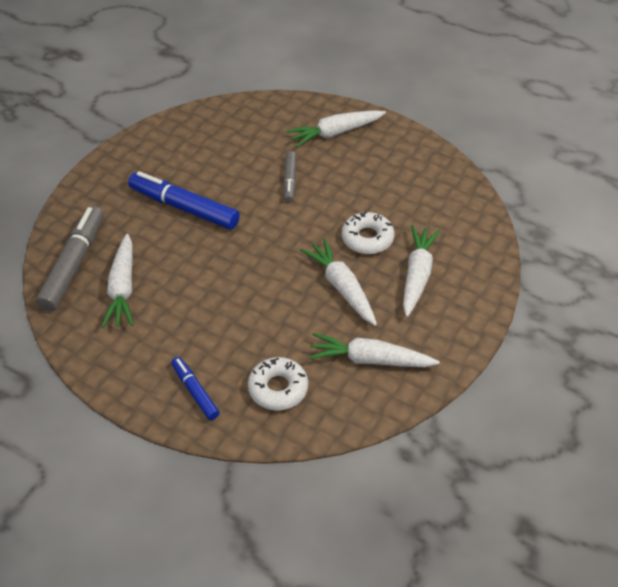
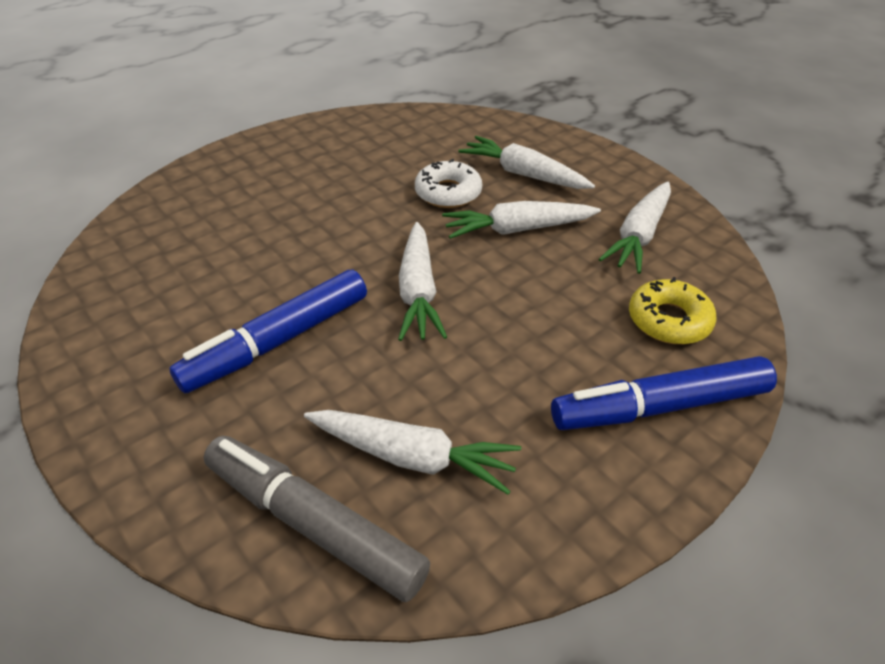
camera: 70 degrees left, 5 degrees down
blue marker [171,357,220,420] -> blue marker [551,356,777,430], size x1.81
white donut [248,357,308,411] -> yellow donut [629,277,717,344]
grey marker [283,151,296,202] -> none
white carrot [286,110,386,147] -> white carrot moved to [398,222,447,341]

